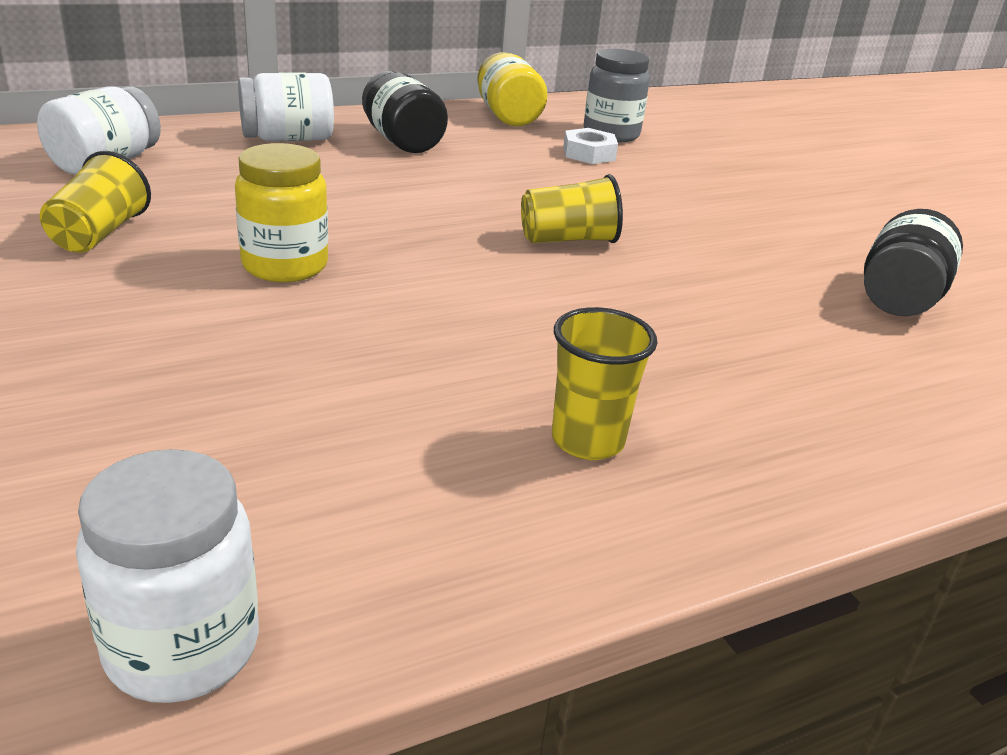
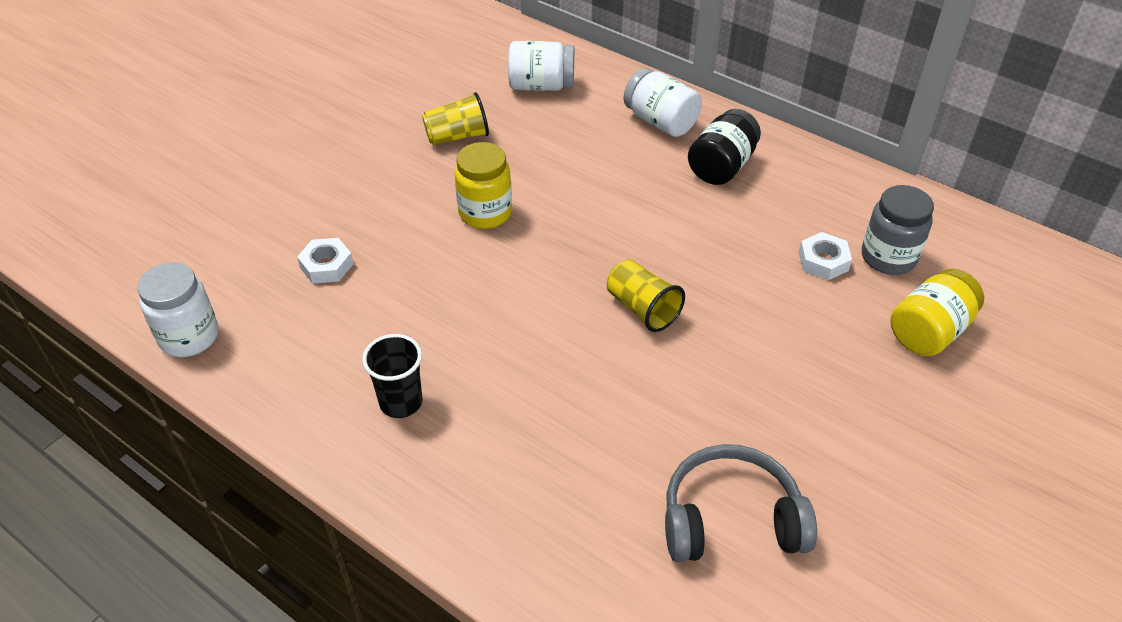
camera: 65 degrees right, 15 degrees up
yellow jar [477,52,547,126] -> yellow jar moved to [890,269,984,356]
yellow cup [552,307,657,460] -> black cup [362,334,423,418]
black jar [864,209,963,316] -> grey headphones [665,444,817,562]
none -> white nut [297,238,353,284]

